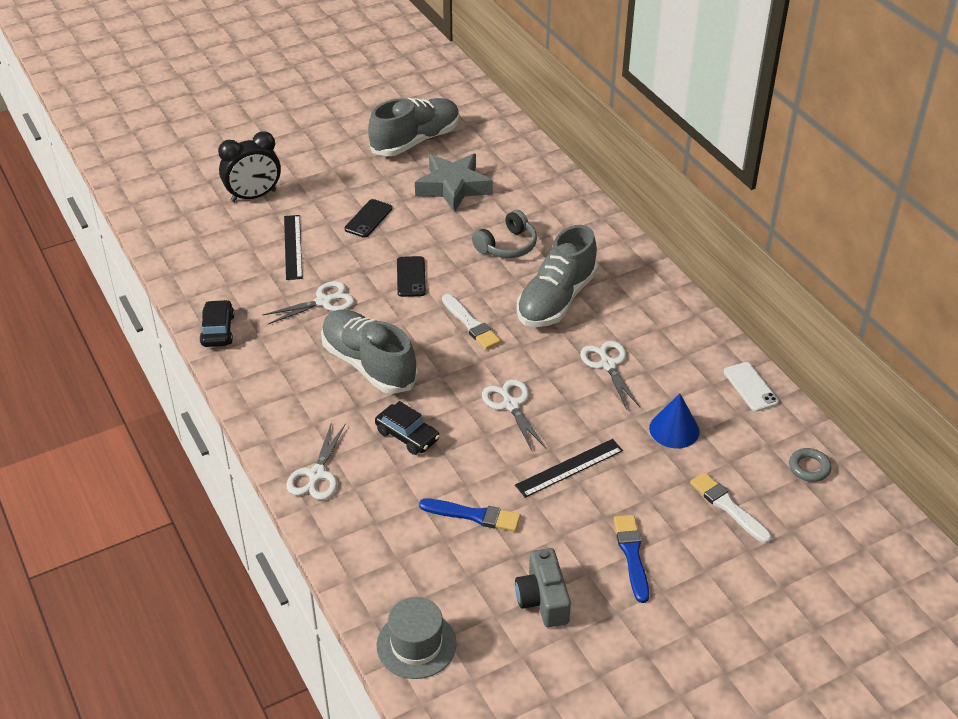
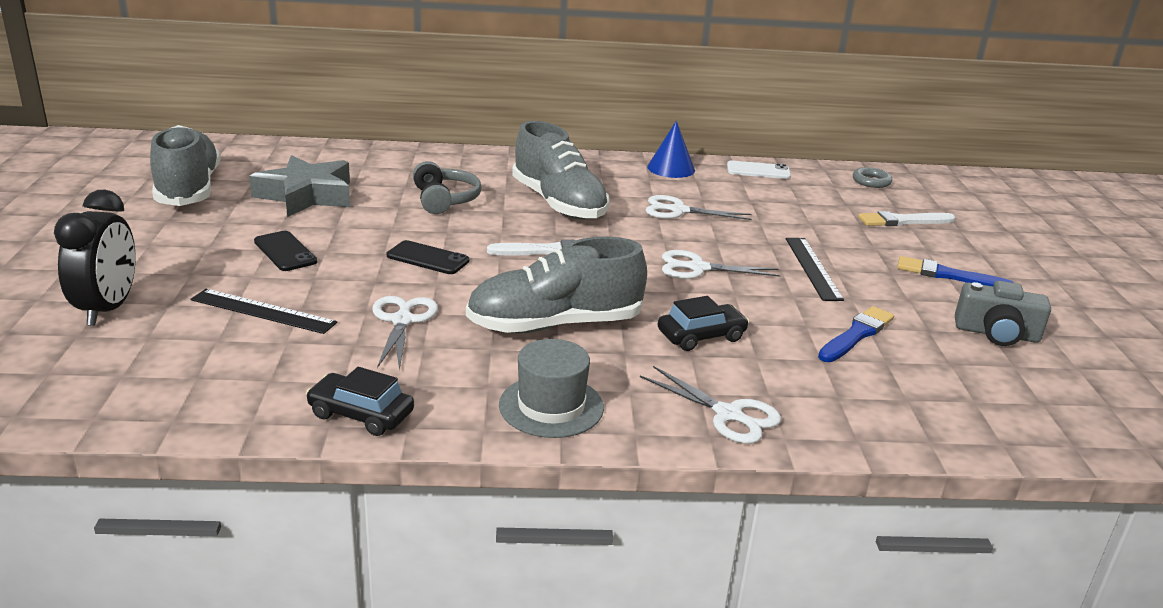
camera: 65 degrees left, 15 degrees down
grey hat [377,597,457,679] -> grey hat moved to [499,339,604,438]
blue cone [649,394,700,448] -> blue cone moved to [647,121,695,178]

